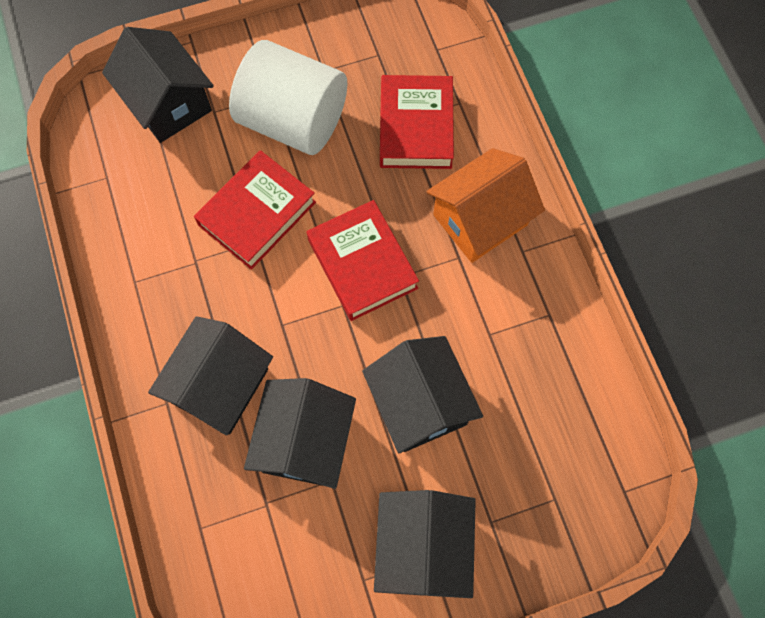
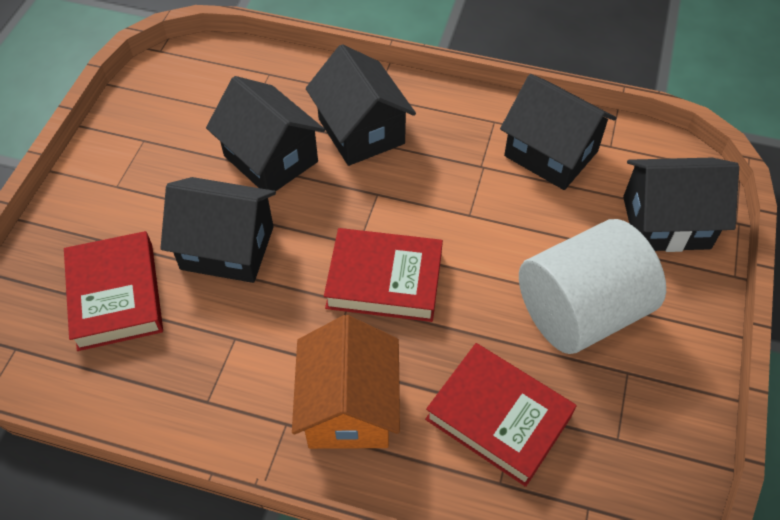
camera: 125 degrees right, 15 degrees down
red book [194,150,316,270] -> red book moved to [64,231,163,351]
black house [374,490,476,598] -> black house moved to [500,74,616,190]

